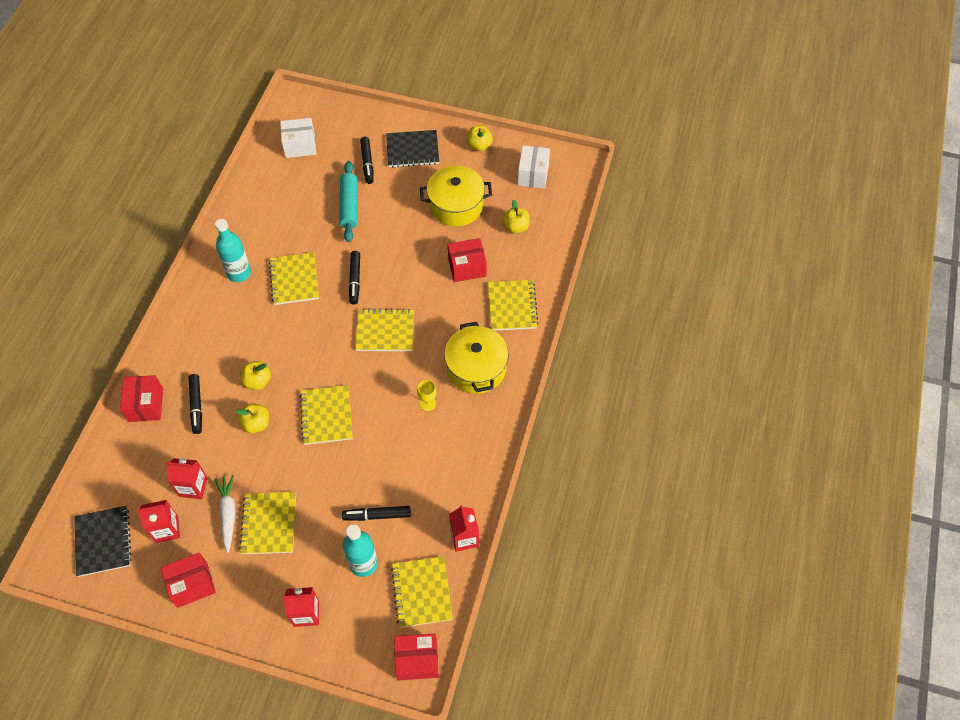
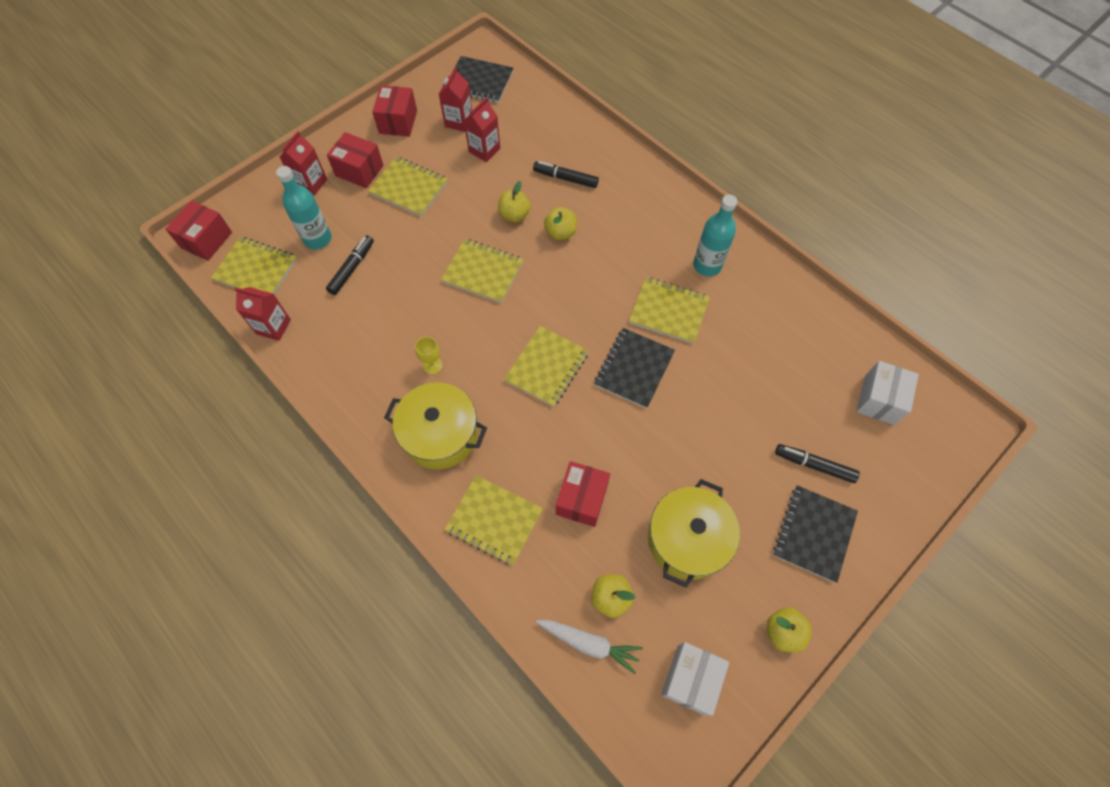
camera: 120 degrees right, 5 degrees up
red box [120,375,163,422] -> red box moved to [327,132,384,188]
white carrot [214,475,235,553] -> white carrot moved to [536,620,643,674]
turquoise rolling pin [340,161,358,242] -> none
black marker [349,251,360,305] -> black notebook [594,328,675,409]
white box [518,145,550,189] -> white box turned 75 degrees clockwise [661,642,729,716]

